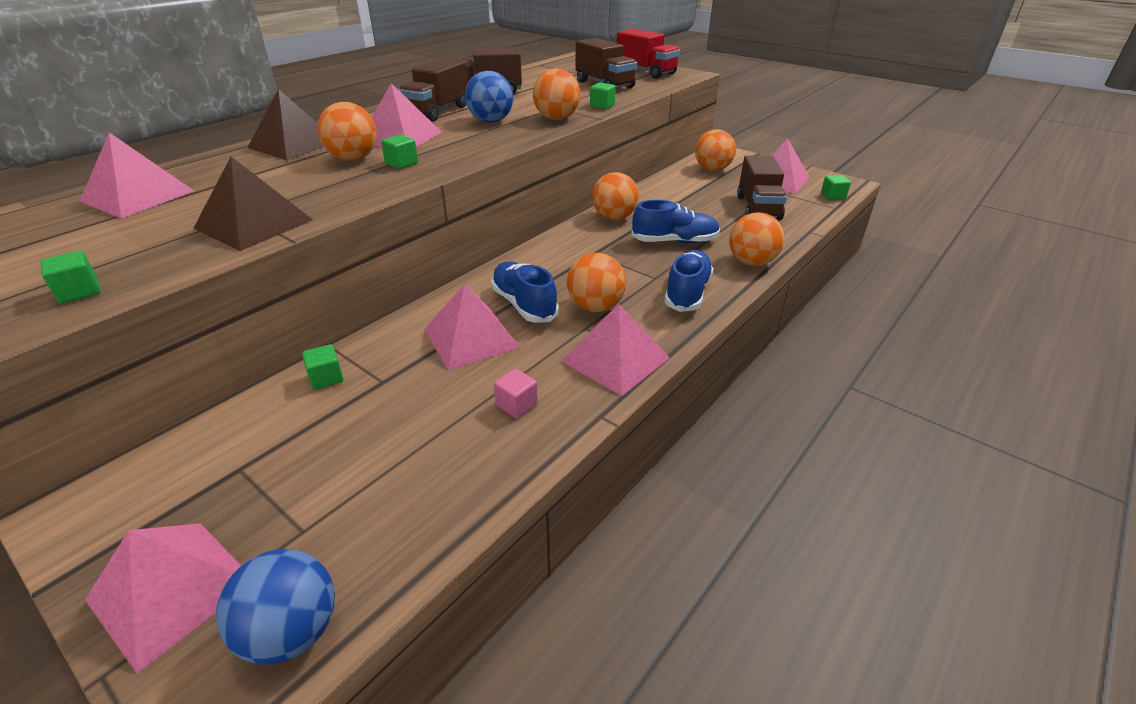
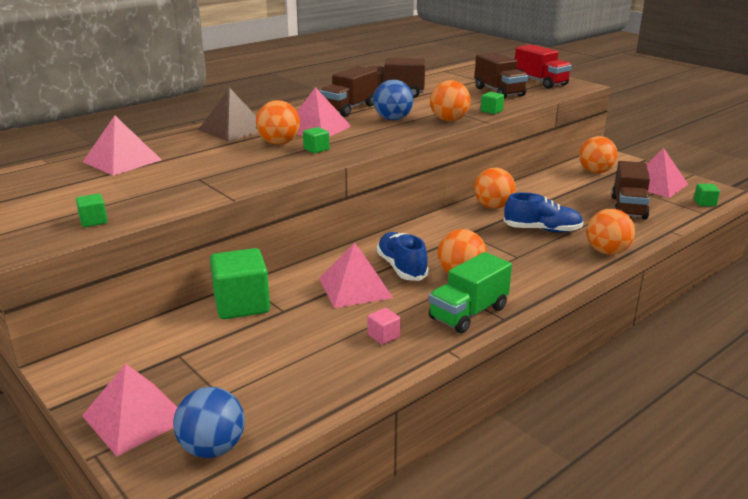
camera: 10 degrees right, 10 degrees down
brown pyramid [193,157,313,251] -> none
green cube [302,344,343,390] -> green cube [210,248,270,319], size x2.19
pink pyramid [561,304,670,396] -> green truck [429,252,512,333]
blue shoe [664,250,714,312] -> none

